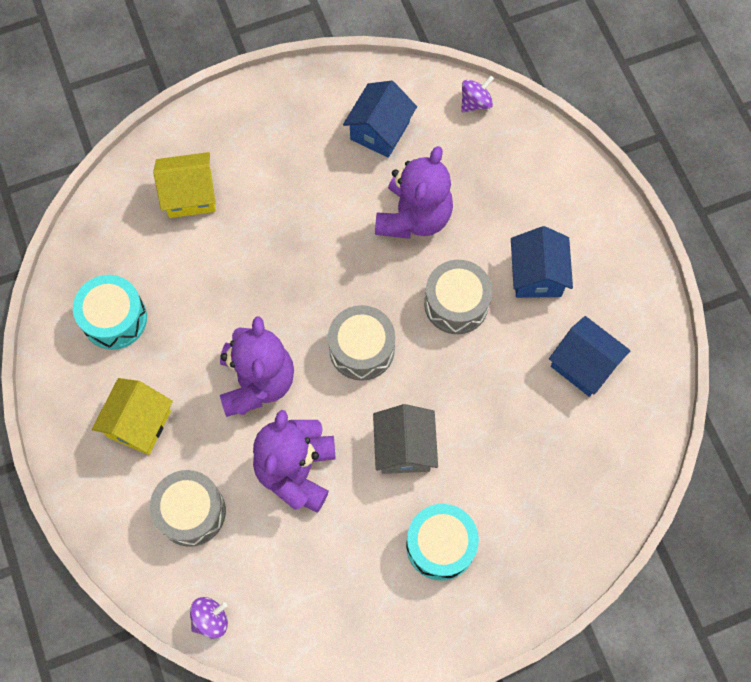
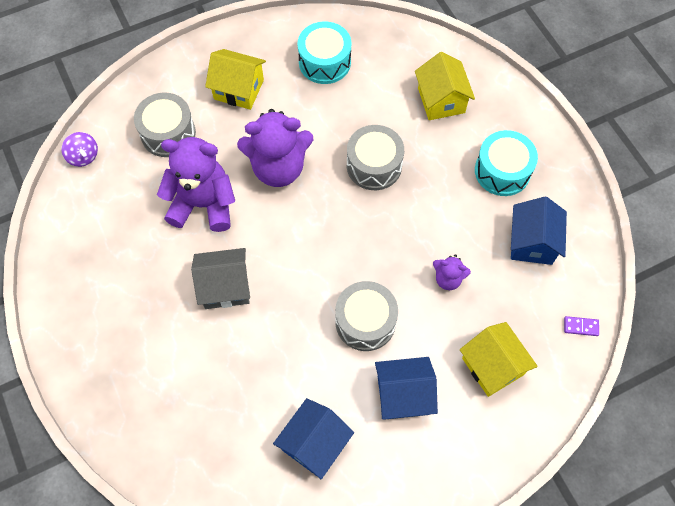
camera: 85 degrees right, 5 degrees down
grey drum [328,305,395,381] -> grey drum moved to [347,125,404,190]
blue house [343,81,417,158] -> blue house turned 75 degrees clockwise [511,197,567,265]
purple teddy bear [375,146,453,239] -> purple teddy bear [433,254,471,290], size x0.48
turquoise drum [406,504,479,581] -> turquoise drum moved to [475,130,538,196]
purple spinning top [461,76,494,112] -> purple domino [564,316,599,336]
none -> yellow house [460,322,538,397]

